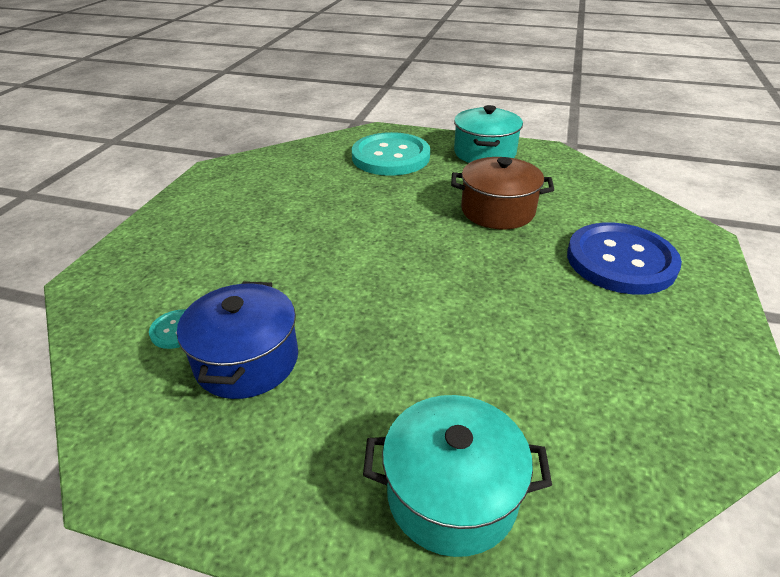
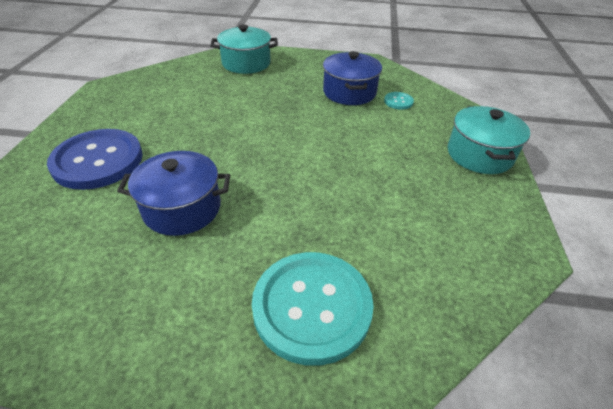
camera: 170 degrees right, 5 degrees up
brown pot [451,157,554,229] -> blue pot [117,151,230,236]
turquoise pot [454,105,523,163] -> turquoise pot moved to [448,106,530,174]

